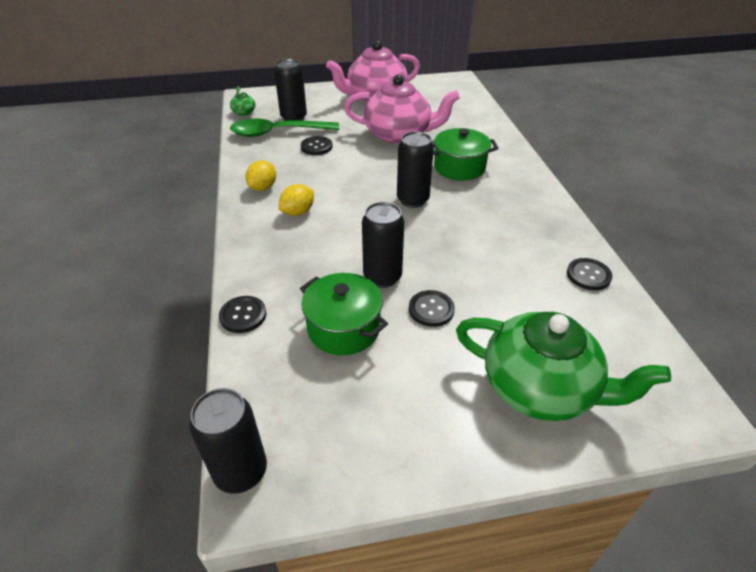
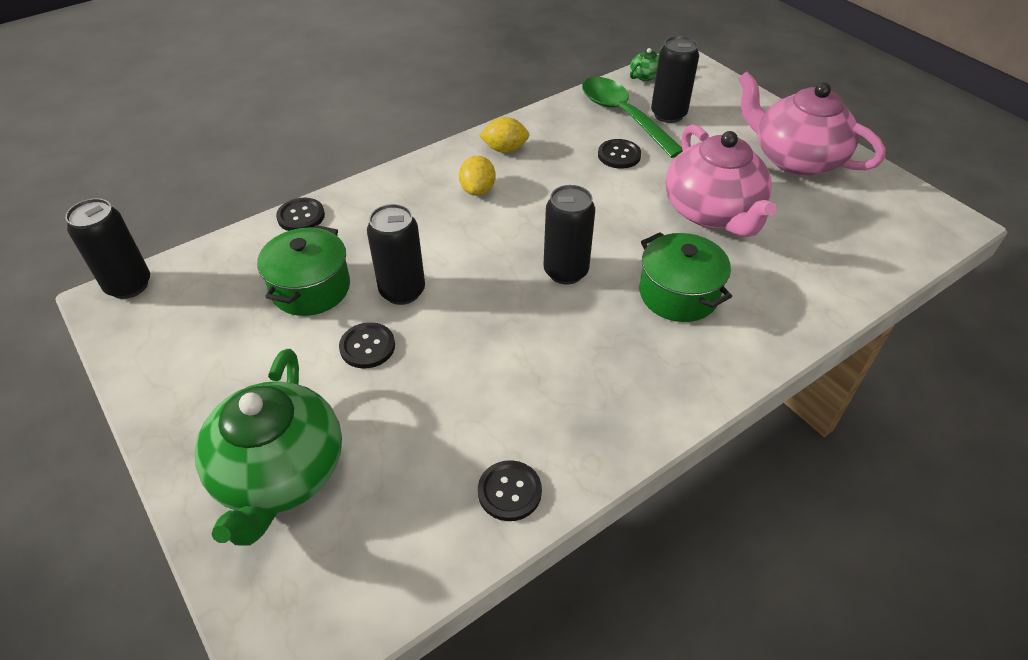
camera: 65 degrees right, 5 degrees up
yellow lemon [278,184,314,216] -> yellow lemon turned 75 degrees clockwise [459,156,496,196]

